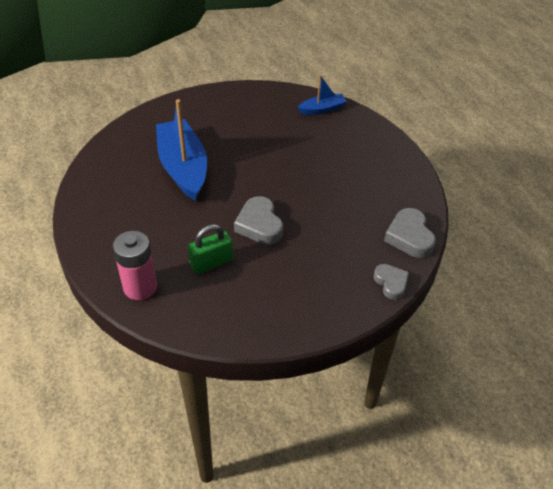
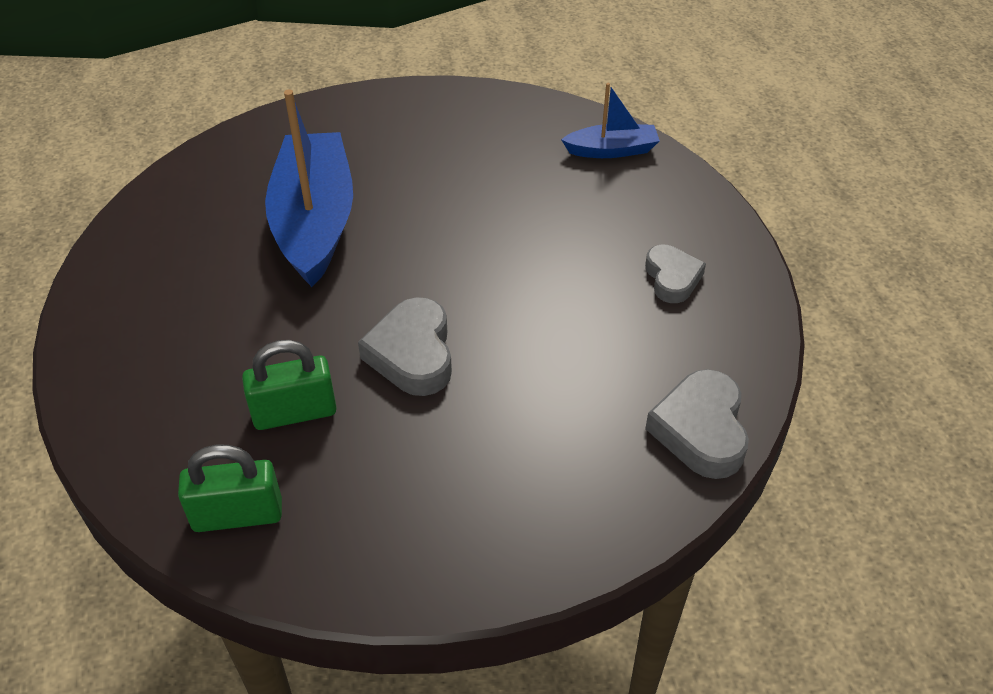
camera: 15 degrees right, 0 degrees up
pink battery [113,231,157,300] -> none
grey heart [374,264,409,300] -> grey heart moved to [645,245,706,303]
none -> green padlock [178,445,282,532]

